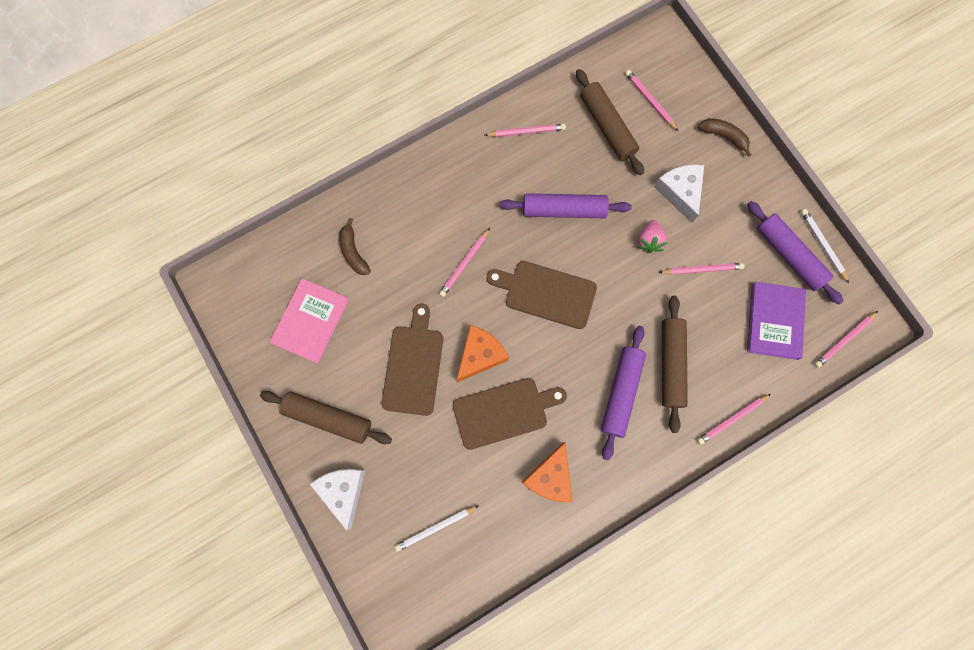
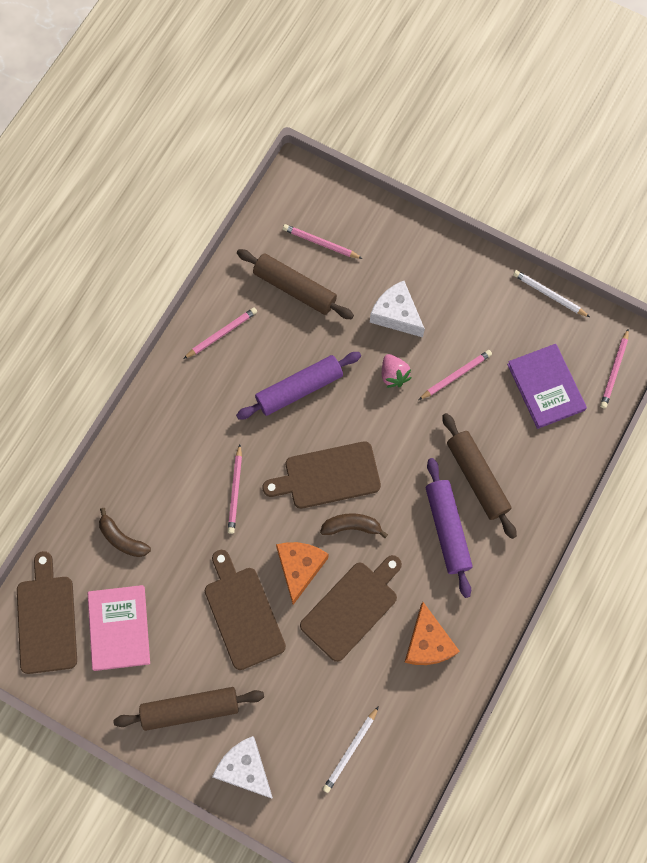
camera: 30 degrees left, 5 degrees down
pink pencil [697,394,771,445] -> none
brown banana [698,118,752,157] -> brown banana moved to [320,513,388,538]
purple rolling pin [747,201,843,304] -> none
none -> brown cutting board [17,551,77,674]

